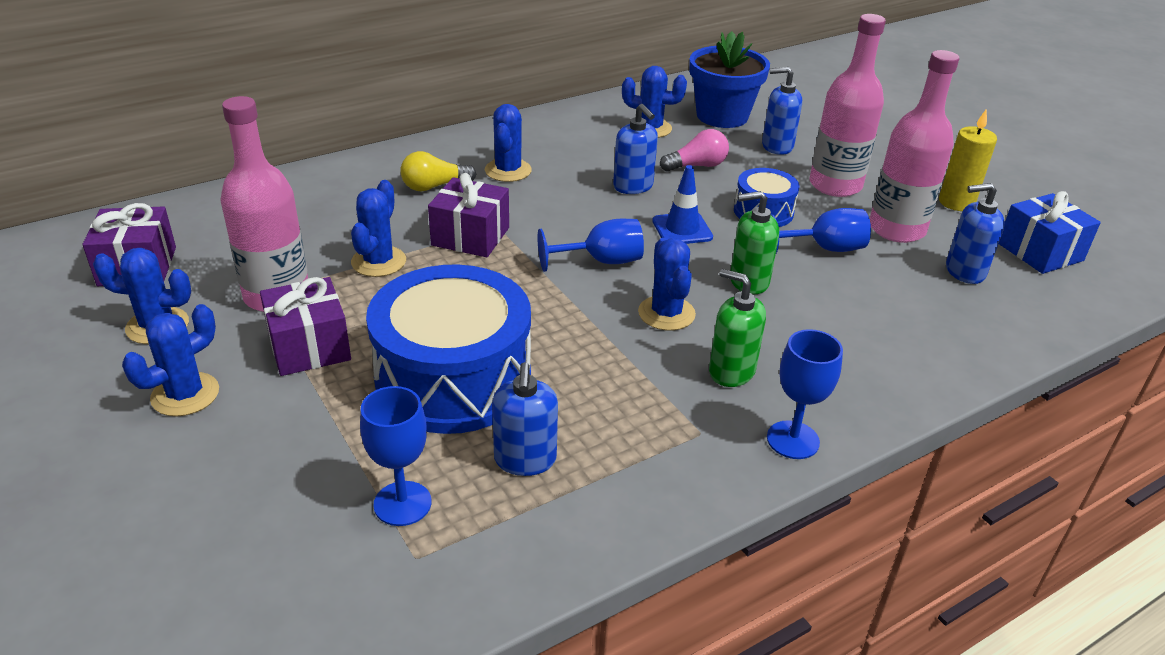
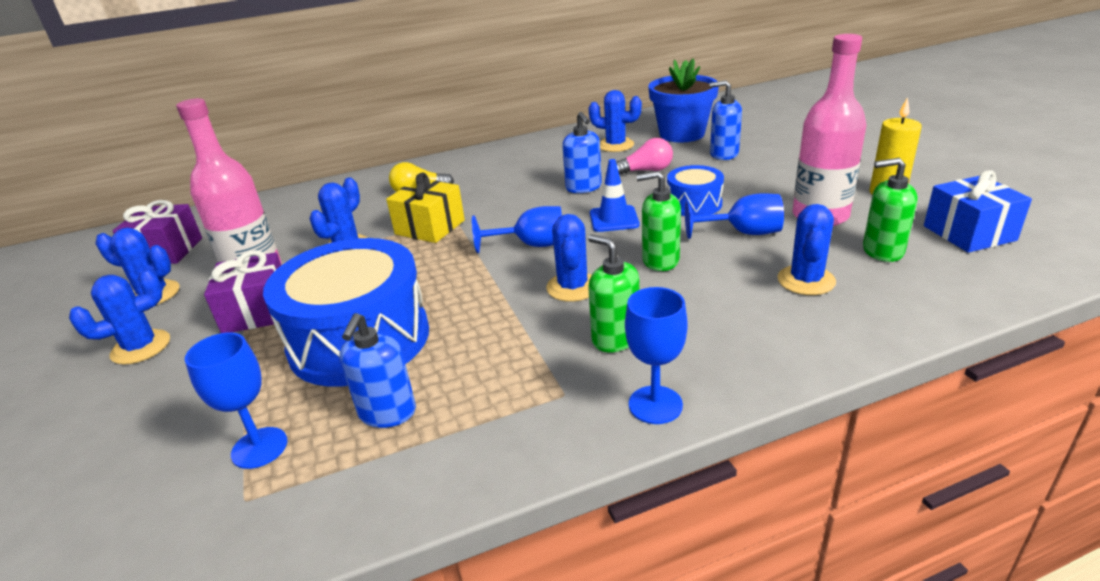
camera: 15 degrees right, 5 degrees down
purple gift [428,173,509,257] -> yellow gift [386,173,465,243]
blue cactus [485,104,532,182] -> blue cactus moved to [777,204,836,295]
pink bottle [809,14,886,197] -> none
blue soap dispenser [946,183,1005,284] -> green soap dispenser [863,158,918,262]

